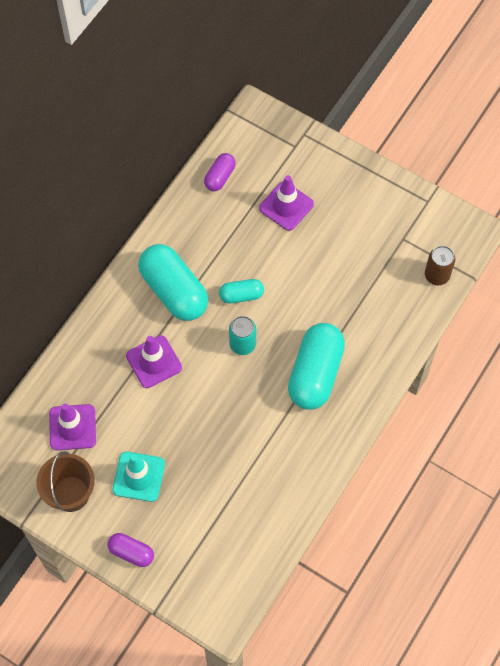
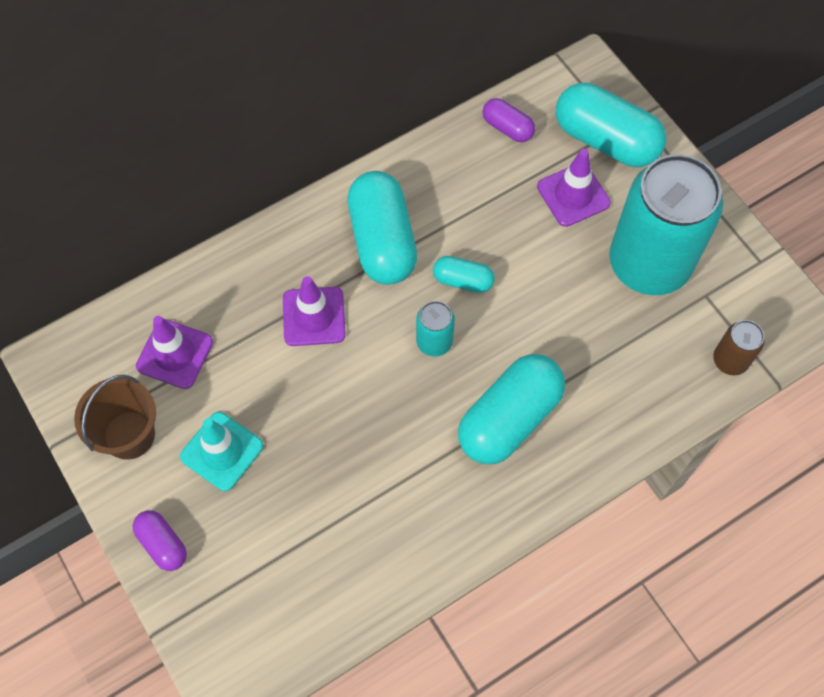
camera: 25 degrees right, 0 degrees up
purple capsule [204,153,236,191] -> purple capsule turned 75 degrees clockwise [482,98,535,142]
none -> turquoise capsule [556,83,666,167]
none -> turquoise can [609,154,723,295]

